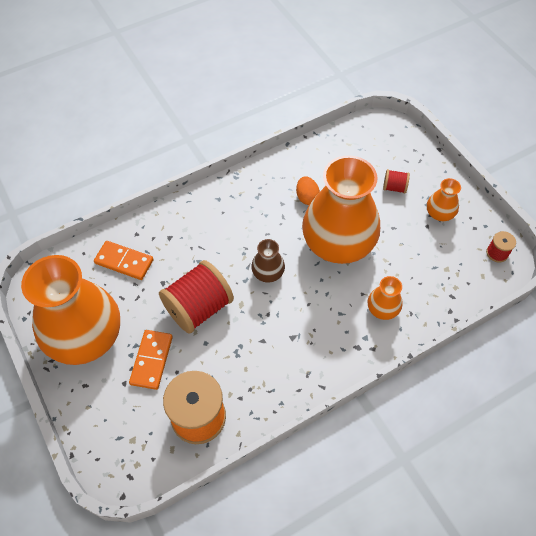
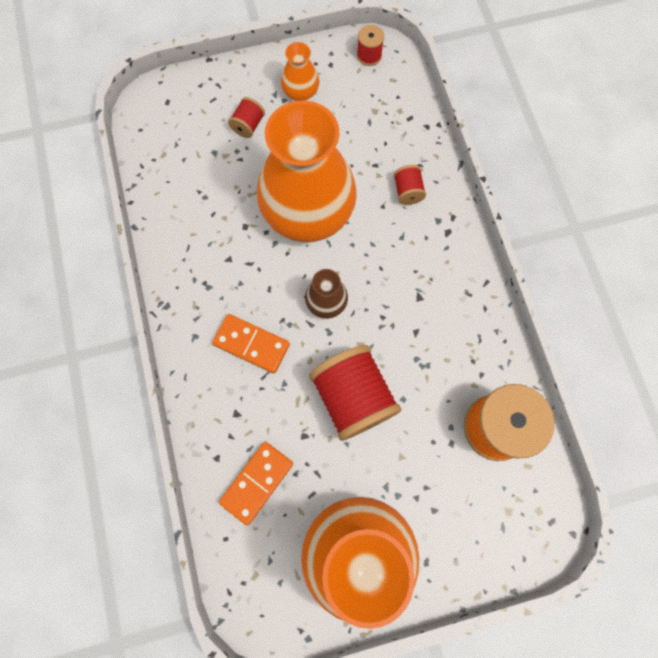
camera: 75 degrees left, 15 degrees up
orange domino [129,330,173,390] -> orange domino moved to [212,314,290,373]
orange egg [296,176,320,205] -> none
orange vase [367,276,403,320] -> red spool [394,165,426,205]

